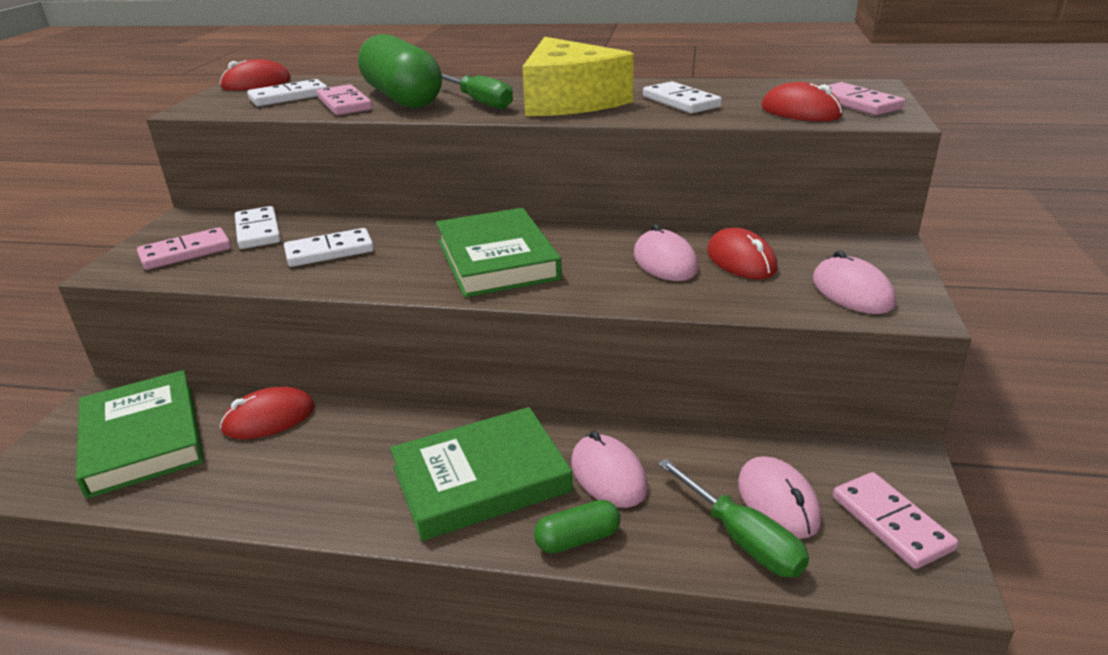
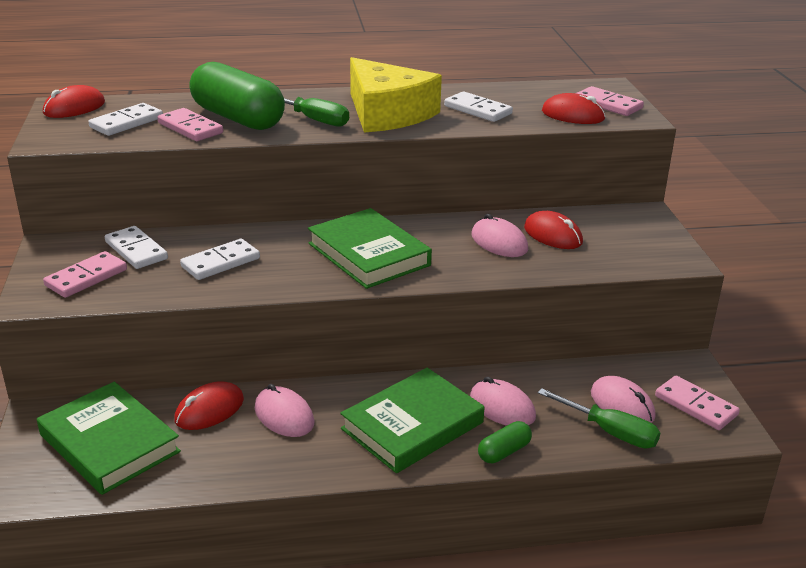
camera: 20 degrees left, 0 degrees up
pink mouse [813,250,896,314] -> pink mouse moved to [255,384,314,437]

